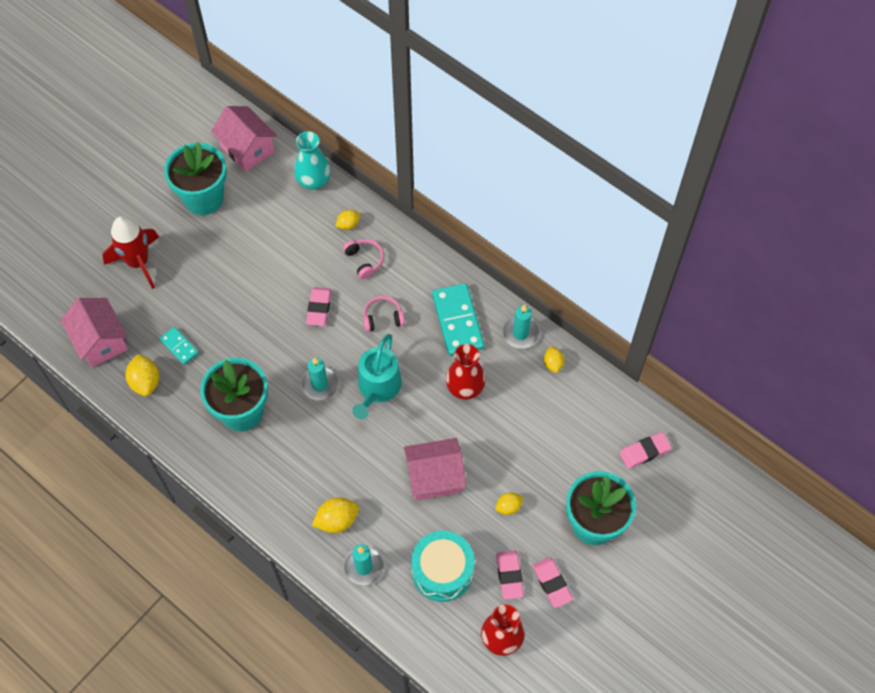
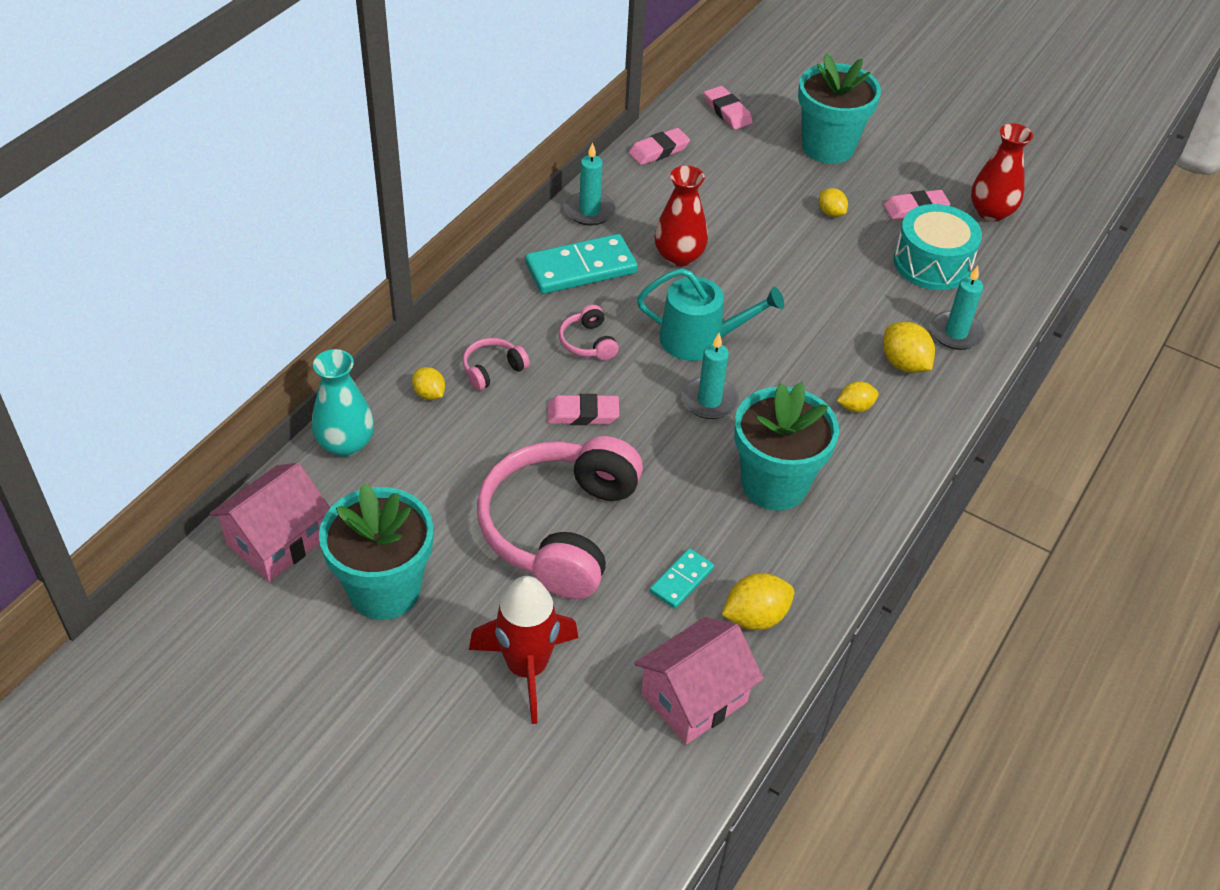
camera: 100 degrees left, 15 degrees down
pink house [404,438,466,500] -> none
pink eraser [532,557,573,608] -> pink eraser moved to [629,128,690,165]
yellow lemon [544,346,564,373] -> yellow lemon moved to [837,381,879,412]
none -> pink headphones [477,436,643,599]

